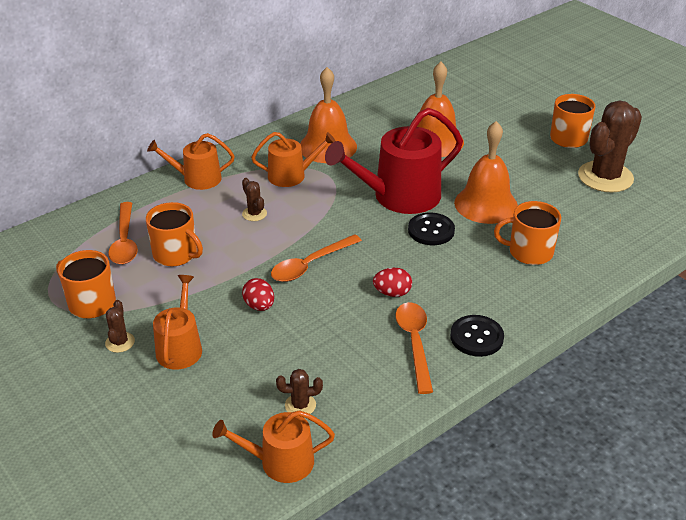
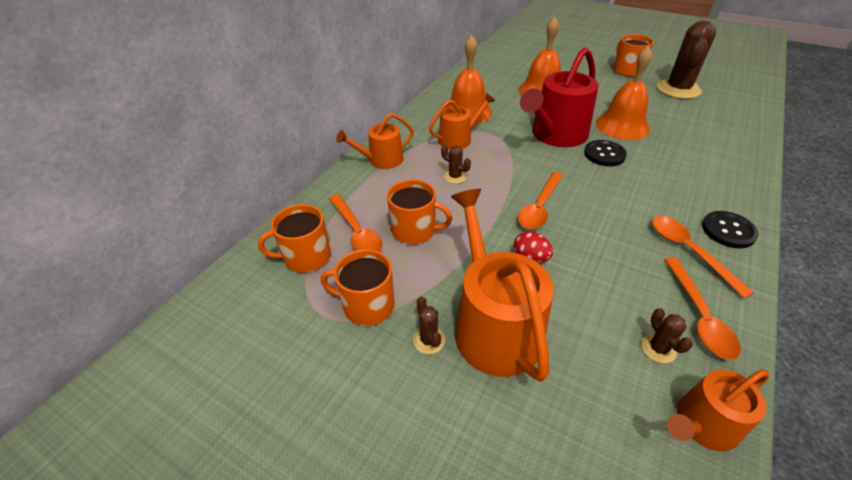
camera: 20 degrees left, 5 degrees up
orange watering can [153,275,202,370] -> orange watering can [451,189,554,382], size x1.74
brown cactus [276,369,323,414] -> brown cactus turned 75 degrees counterclockwise [641,308,693,363]
red egg [373,268,412,297] -> none
orange mug [494,201,561,265] -> orange mug moved to [258,204,331,273]
none -> orange spoon [664,258,741,360]

